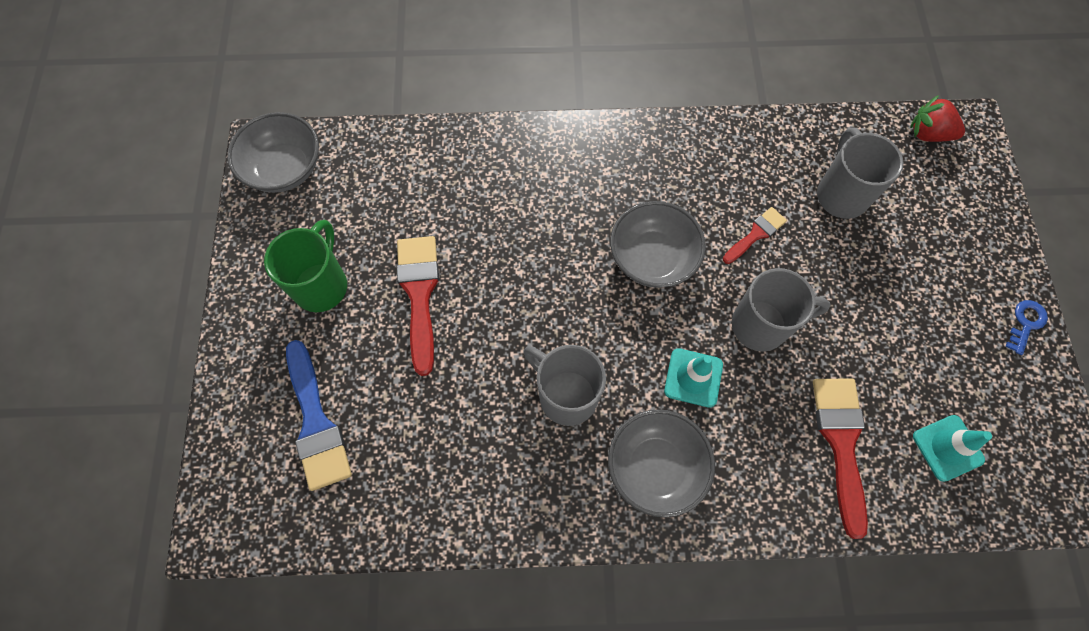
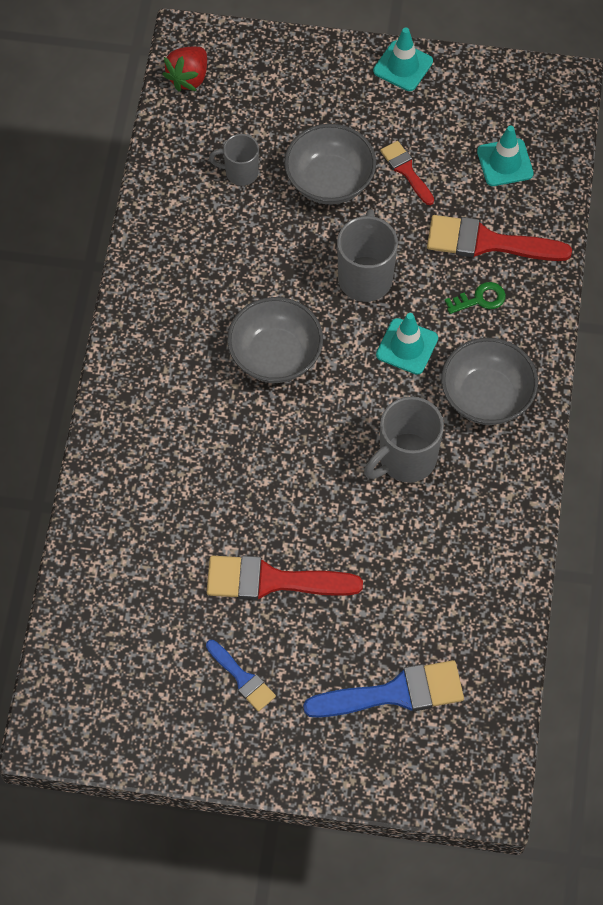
camera: 80 degrees left, 5 degrees down
grey bowl [227,112,319,193] -> grey bowl moved to [284,124,376,205]
green mug [264,220,347,312] -> blue brush [206,640,276,712]
red brush [723,207,787,264] -> red brush moved to [380,141,434,205]
grey mug [817,128,904,219] -> grey mug [209,134,259,186], size x0.61
blue key [1005,300,1048,355] -> turquoise traffic cone [373,27,433,91]
none -> green key [445,282,506,314]

